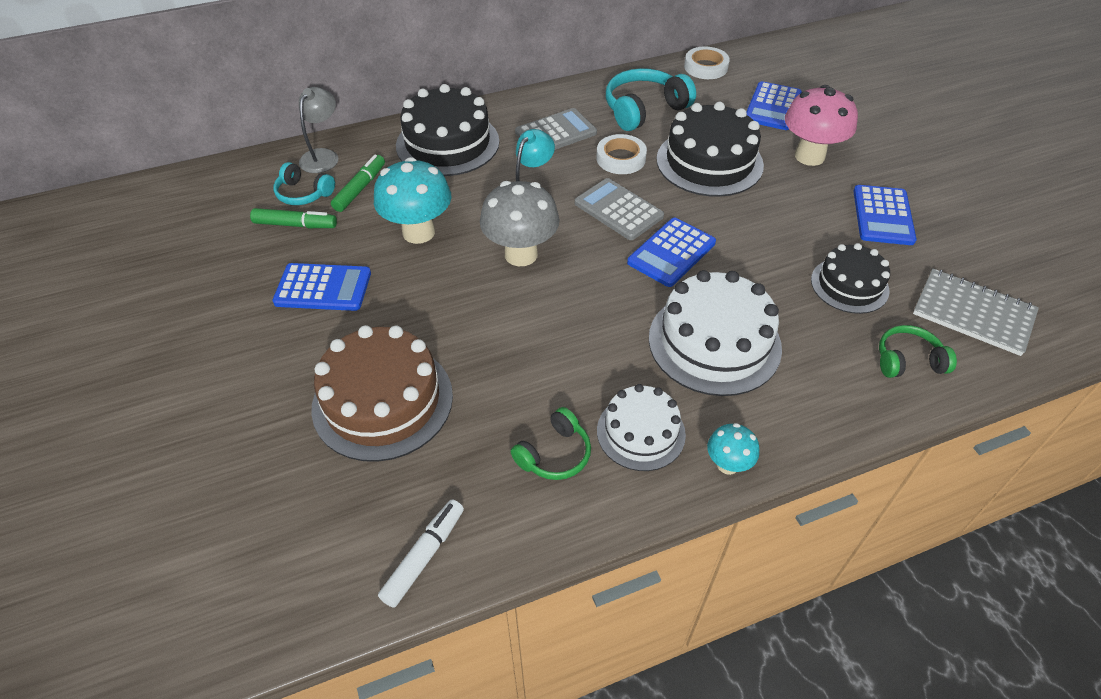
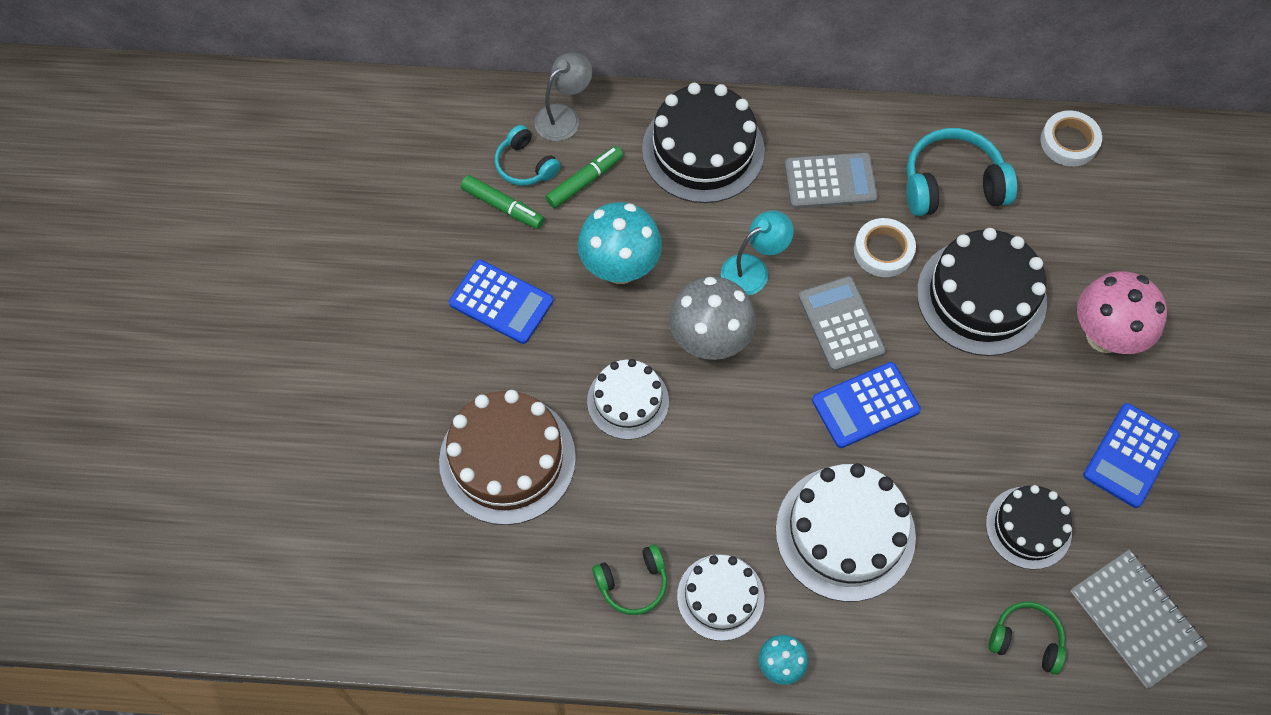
camera: 25 degrees right, 15 degrees up
white marker [378,500,464,608] -> none
blue calculator [747,81,802,130] -> none
none -> white cake [587,359,669,440]

